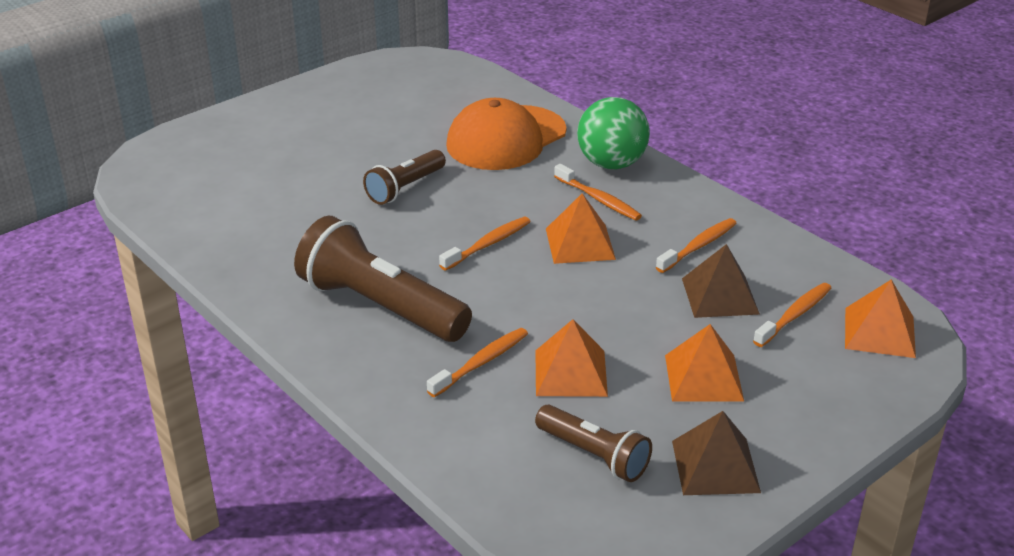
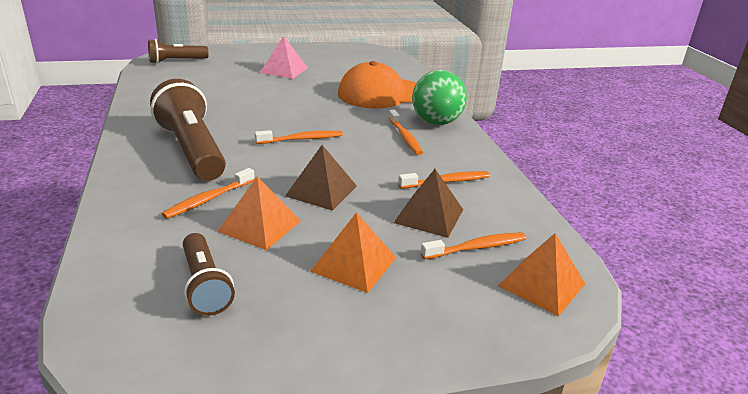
camera: 25 degrees right, 5 degrees down
brown flashlight [363,150,446,205] -> brown flashlight moved to [148,39,209,64]
orange toothbrush [427,328,528,397] -> orange toothbrush turned 150 degrees clockwise [162,168,255,219]
orange pyramid [546,193,616,264] -> none
brown pyramid [672,411,761,495] -> brown pyramid moved to [285,145,357,211]
none -> pink pyramid [260,36,308,79]

